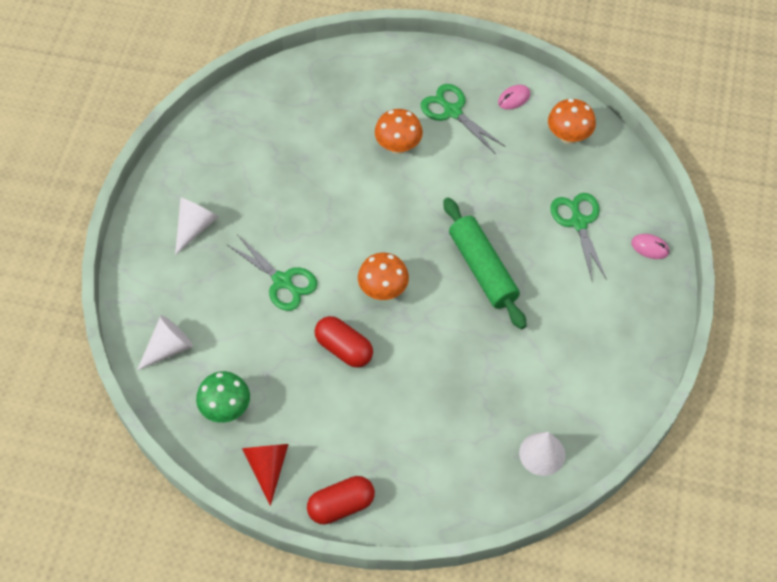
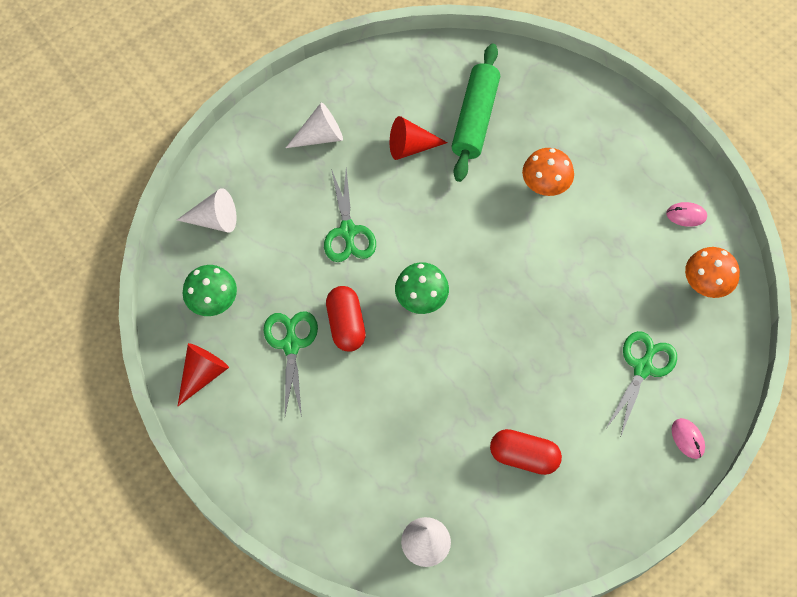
camera: 40 degrees right, 5 degrees up
red capsule [307,476,375,524] -> red capsule moved to [490,429,562,475]
orange mushroom [358,253,409,300] -> green mushroom [395,262,449,314]
green scissors [421,84,506,154] -> green scissors moved to [264,311,318,417]
green rolling pin [444,198,527,329] -> green rolling pin moved to [451,44,500,182]
none -> red cone [390,116,448,160]

